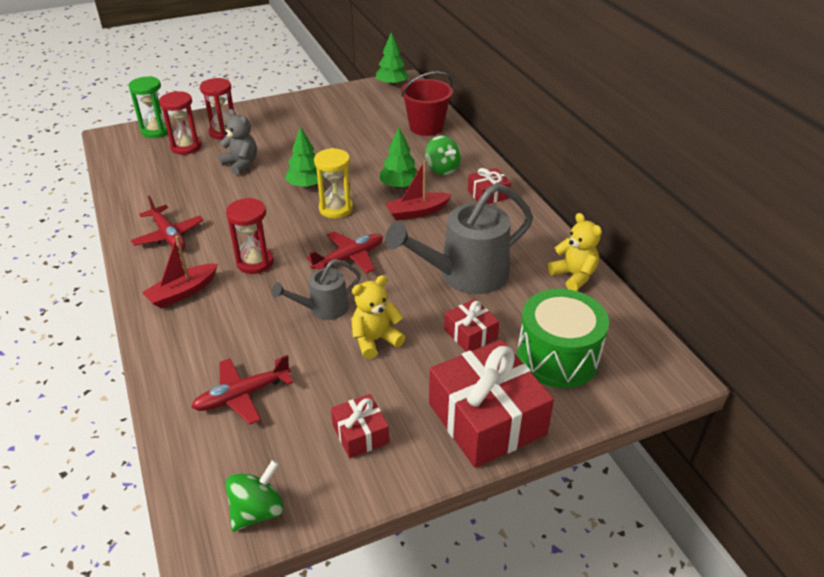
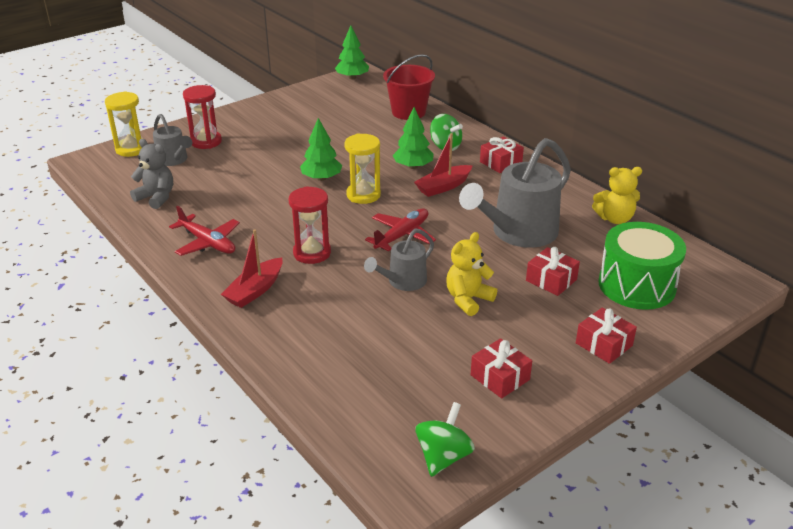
camera: 15 degrees left, 5 degrees down
green hourglass [128,76,168,138] -> yellow hourglass [105,91,142,157]
red hourglass [159,91,202,155] -> grey watering can [153,114,192,166]
red plane [192,355,294,425] -> none
grey teddy bear [218,109,257,175] -> grey teddy bear moved to [130,139,173,209]
red gift [429,339,554,468] -> red gift [576,308,637,364], size x0.50
yellow teddy bear [548,213,602,291] -> yellow teddy bear turned 135 degrees clockwise [592,167,642,224]

